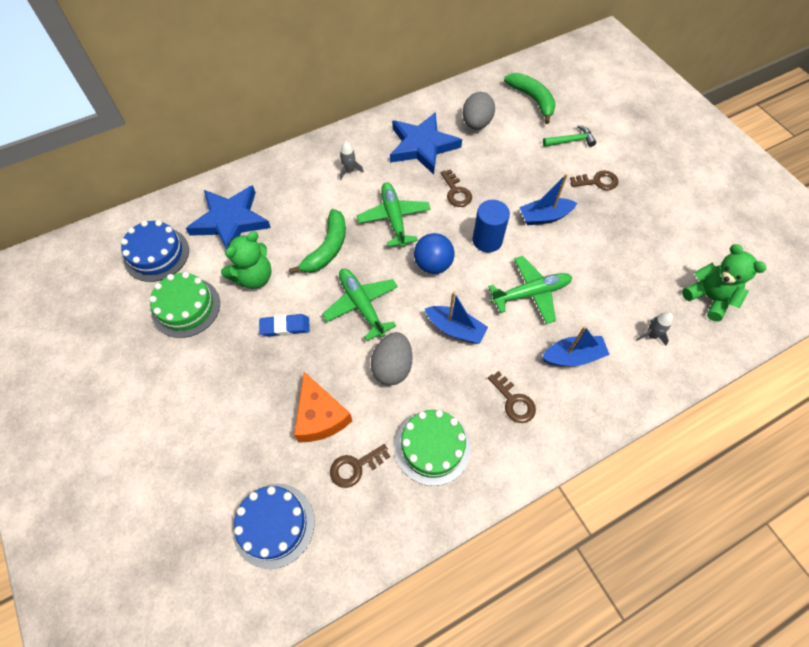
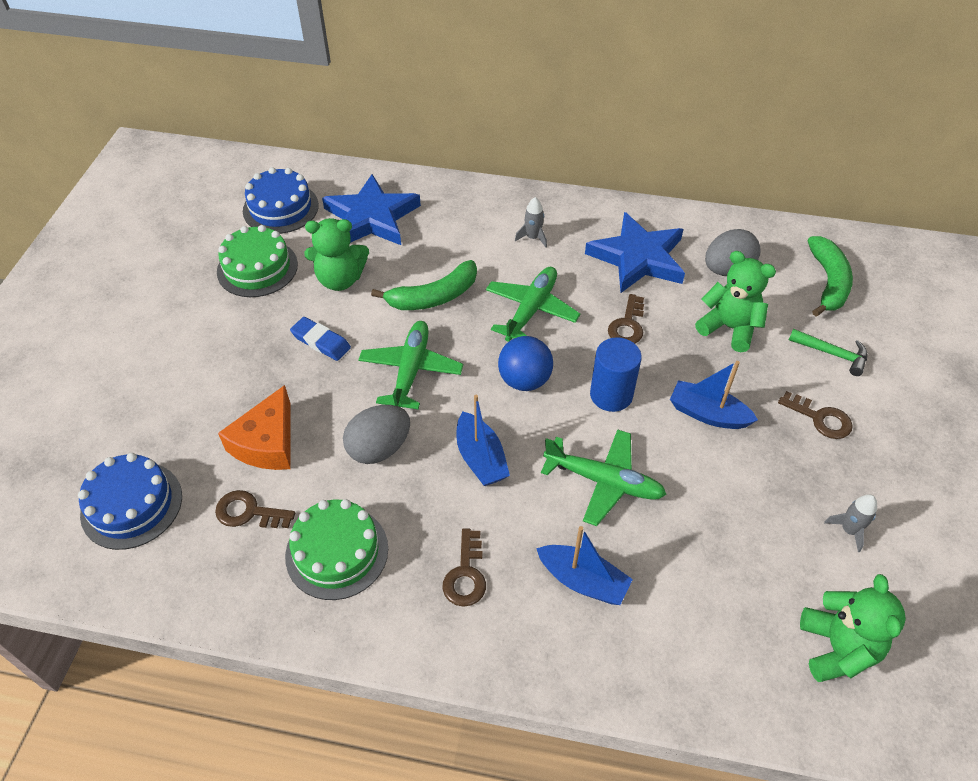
camera: 40 degrees right, 10 degrees down
grey rocket [636,312,673,346] -> grey rocket moved to [824,494,877,552]
none -> green teddy bear [695,251,776,352]

